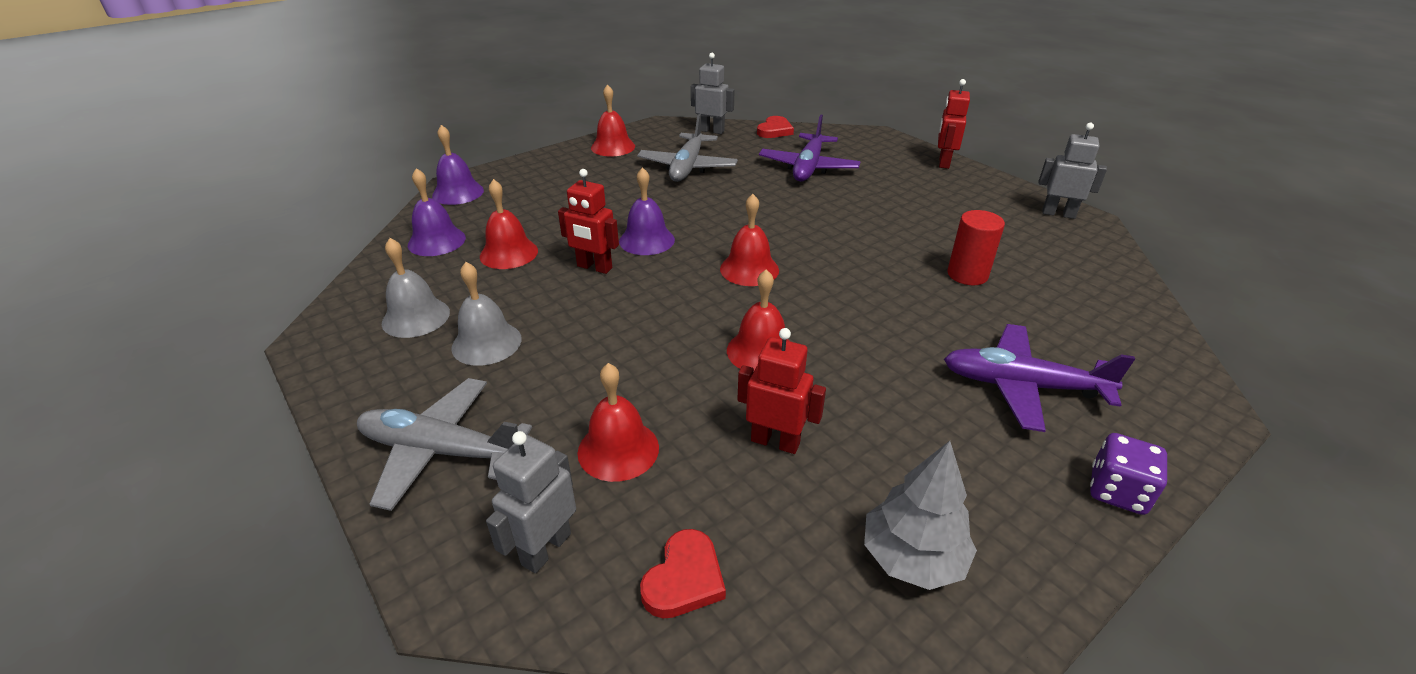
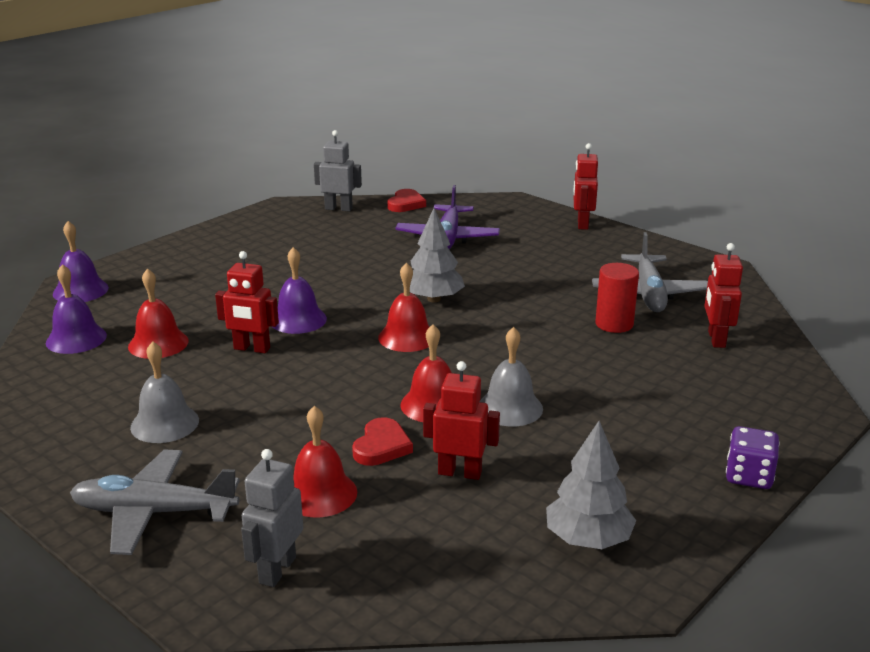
camera: 10 degrees left, 10 degrees down
grey bell [382,238,450,338] -> grey bell moved to [480,327,543,426]
red bell [591,84,635,157] -> none
grey plane [637,114,738,182] -> grey plane moved to [592,232,708,312]
red heart [640,529,726,619] -> red heart moved to [352,417,413,466]
purple plane [944,324,1135,432] -> none
grey robot [1039,123,1107,219] -> none
none -> grey tree [410,208,465,302]
none -> red robot [705,243,743,348]

